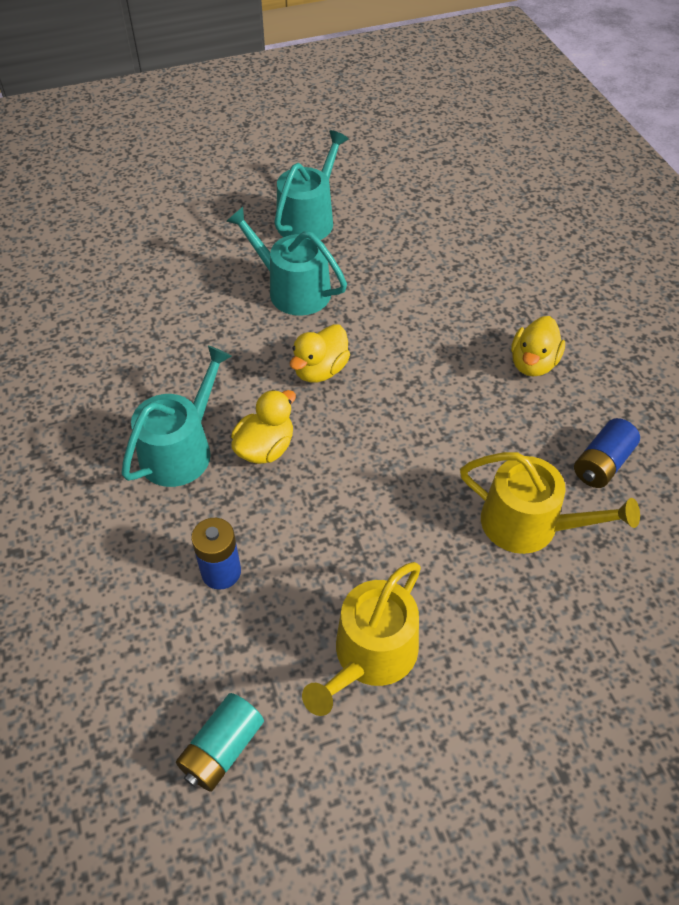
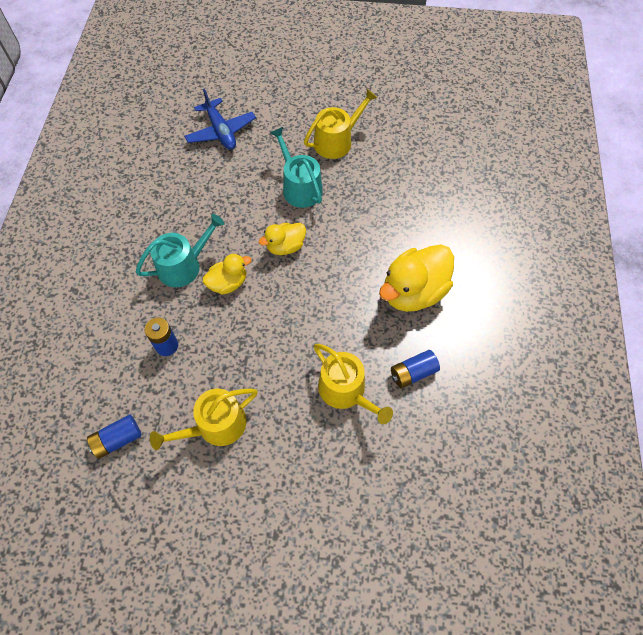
camera: 25 degrees right, 10 degrees up
turquoise battery [176,693,264,792] -> blue battery [87,415,142,459]
turquoise watering can [274,130,349,240] -> yellow watering can [304,89,377,159]
yellow duck [511,316,565,377] -> yellow duck [379,245,454,312], size x1.78
none -> blue plane [184,89,256,150]

